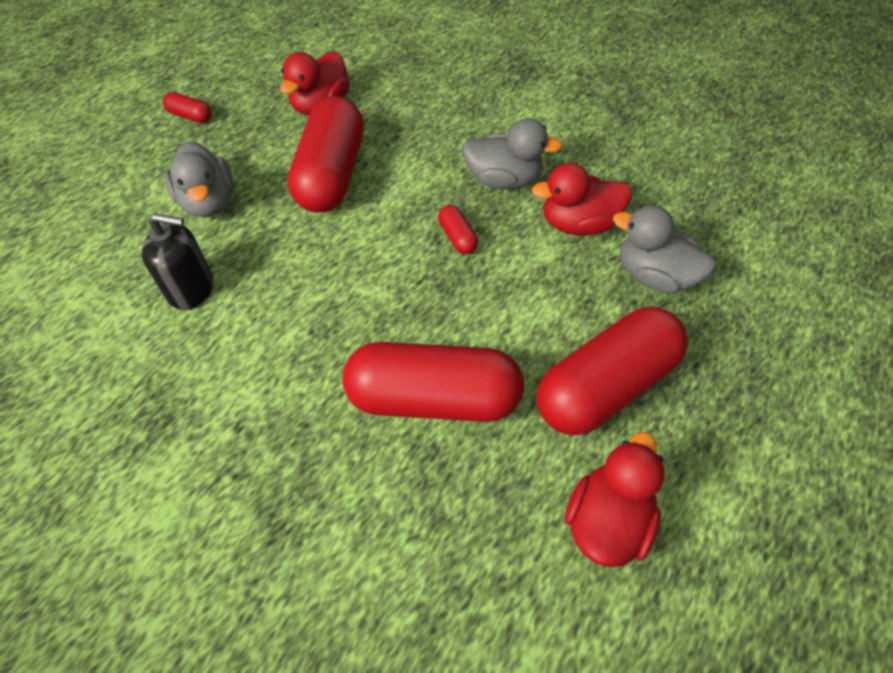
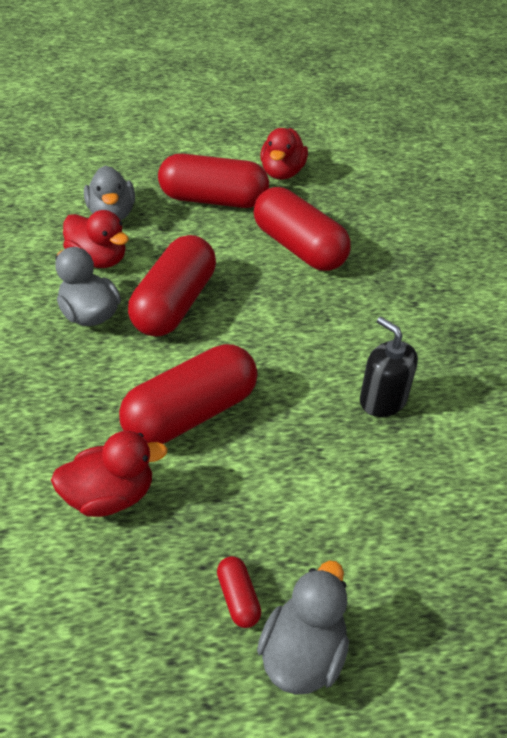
camera: 135 degrees left, 10 degrees down
grey duck [165,141,233,217] -> grey duck moved to [257,560,349,695]
red capsule [438,205,478,254] -> red capsule [128,235,216,337], size x2.44
red duck [565,432,665,567] -> red duck turned 60 degrees counterclockwise [260,128,308,179]

